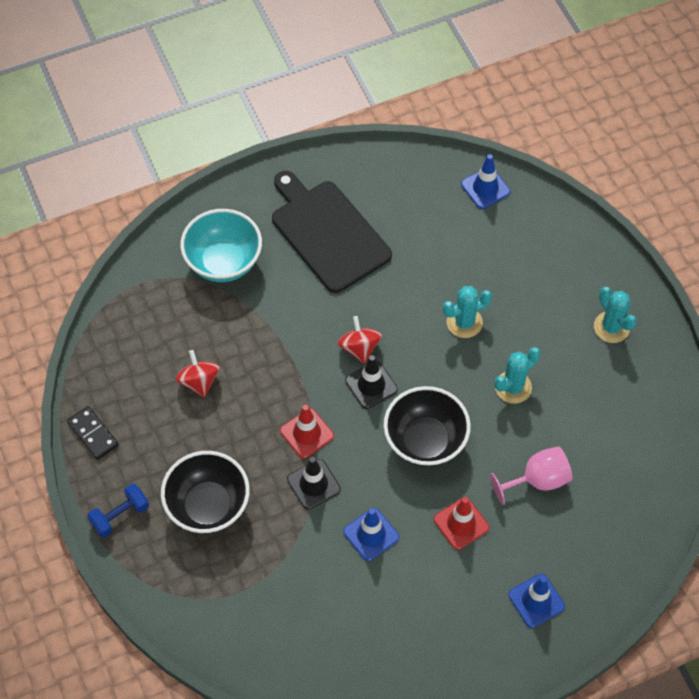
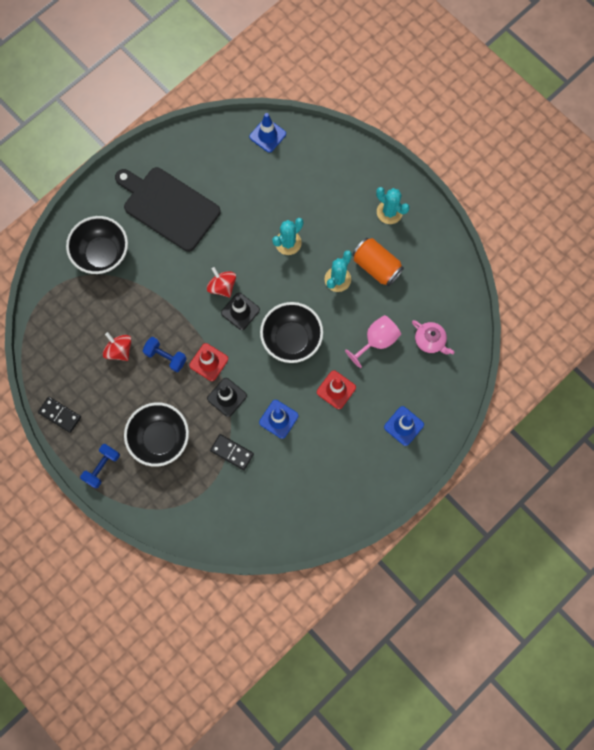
camera: 20 degrees left, 15 degrees up
turquoise bowl [180,209,262,282] -> black bowl [66,216,128,274]
none -> blue dumbbell [142,337,187,372]
none -> black domino [210,434,254,470]
none -> orange can [352,238,404,286]
none -> pink teapot [412,320,454,354]

